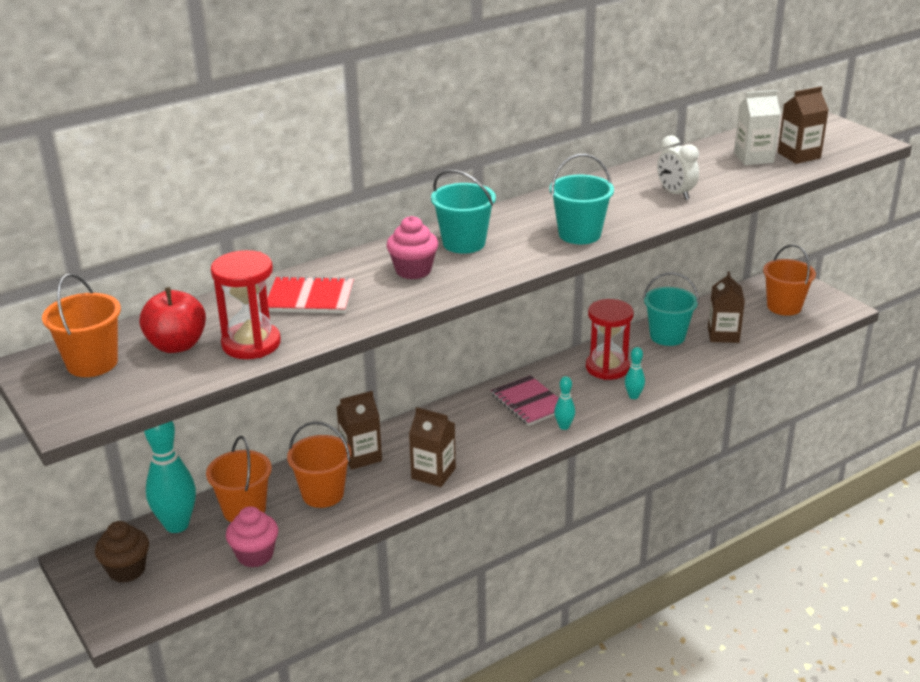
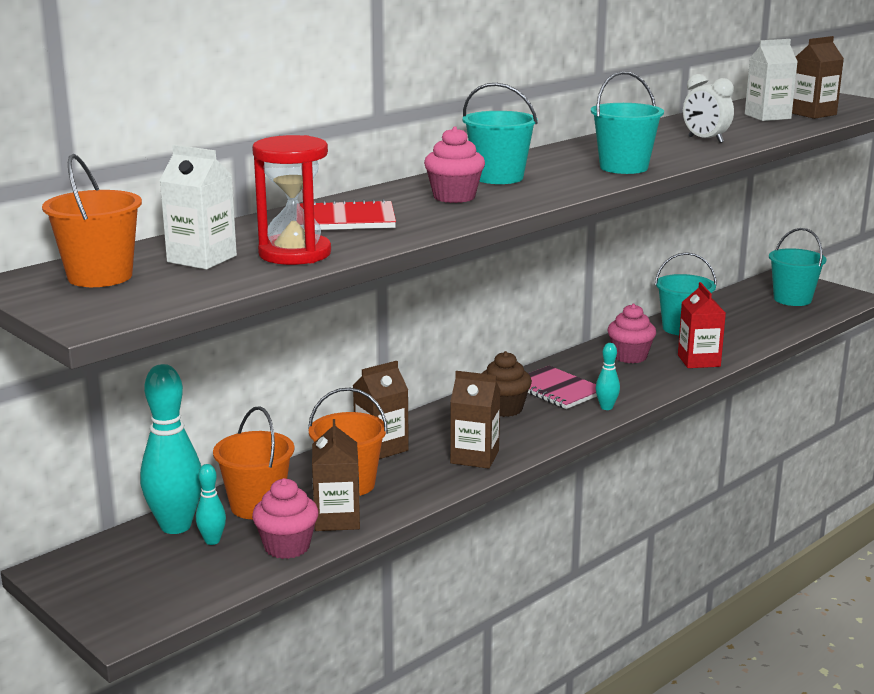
camera: 10 degrees left, 10 degrees down
brown cupcake [95,521,149,583] -> brown cupcake moved to [481,351,532,417]
red apple [139,287,206,353] -> white carton [160,145,237,270]
red hourglass [586,299,634,380] -> pink cupcake [607,304,656,363]
turquoise bowling pin [625,347,645,399] -> turquoise bowling pin moved to [196,464,226,545]
brown carton [708,271,745,343] -> brown carton moved to [312,419,360,531]
orange bucket [763,244,816,316] -> turquoise bucket [769,228,826,306]
none -> red carton [678,282,726,368]

